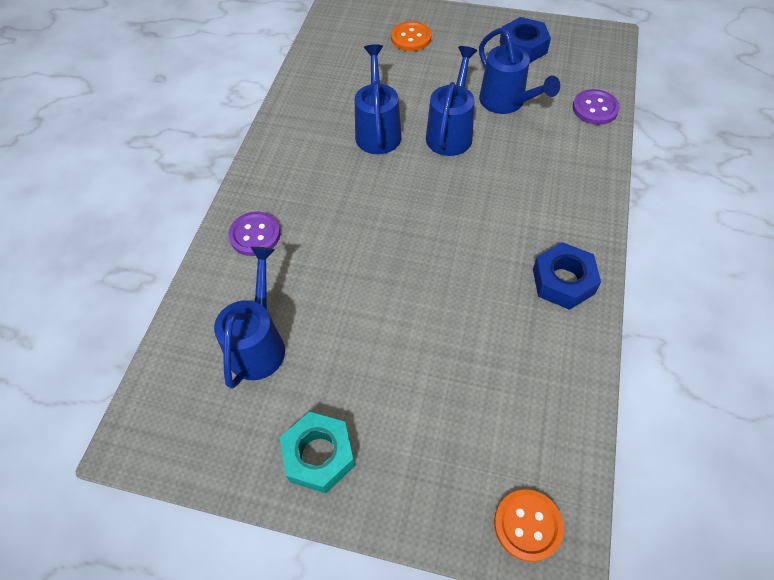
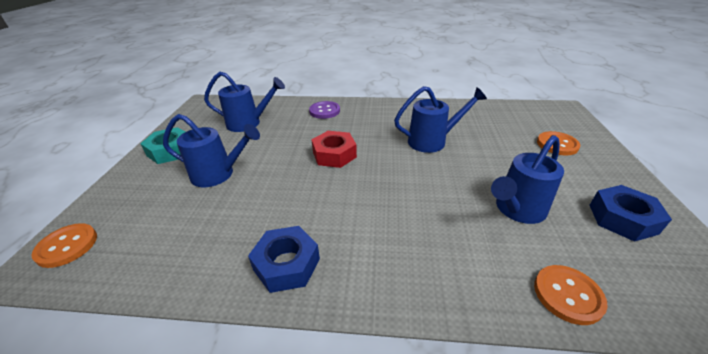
camera: 80 degrees right, 20 degrees down
blue watering can [426,46,477,156] -> blue watering can moved to [163,114,260,187]
purple button [573,89,620,125] -> orange button [534,265,608,325]
none -> red nut [311,131,357,168]

